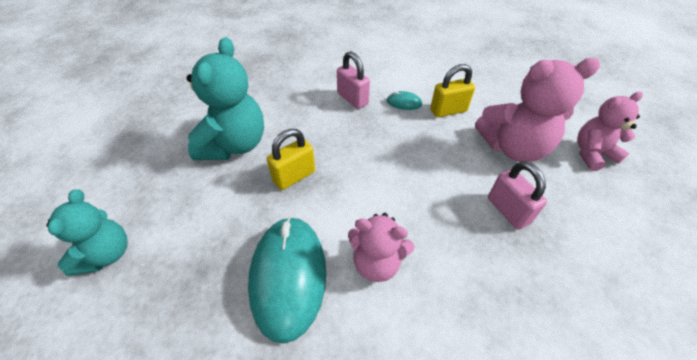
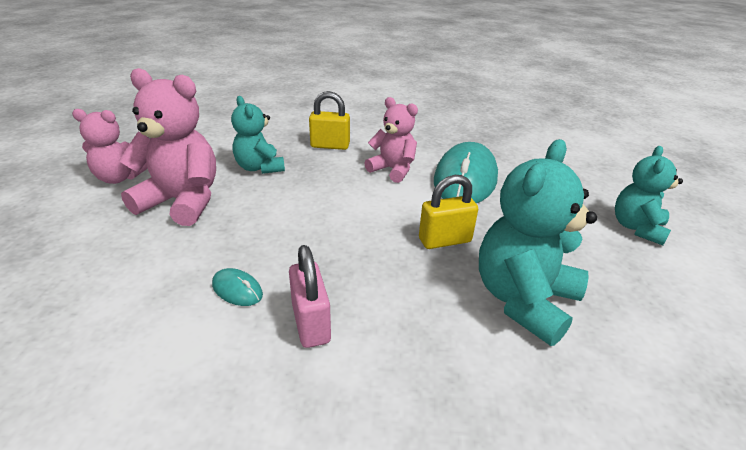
camera: 160 degrees left, 15 degrees down
yellow padlock [430,64,475,117] -> yellow padlock moved to [309,91,350,150]
pink padlock [488,161,547,230] -> turquoise teddy bear [231,96,285,174]

